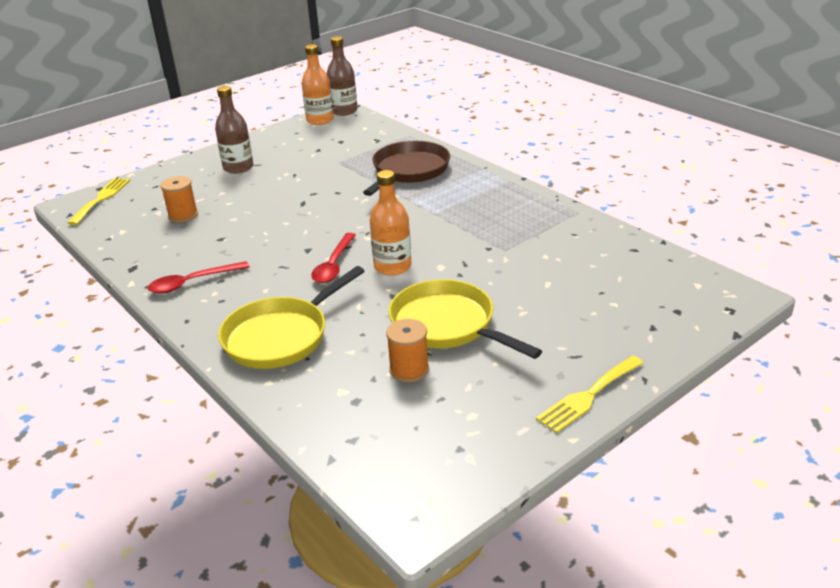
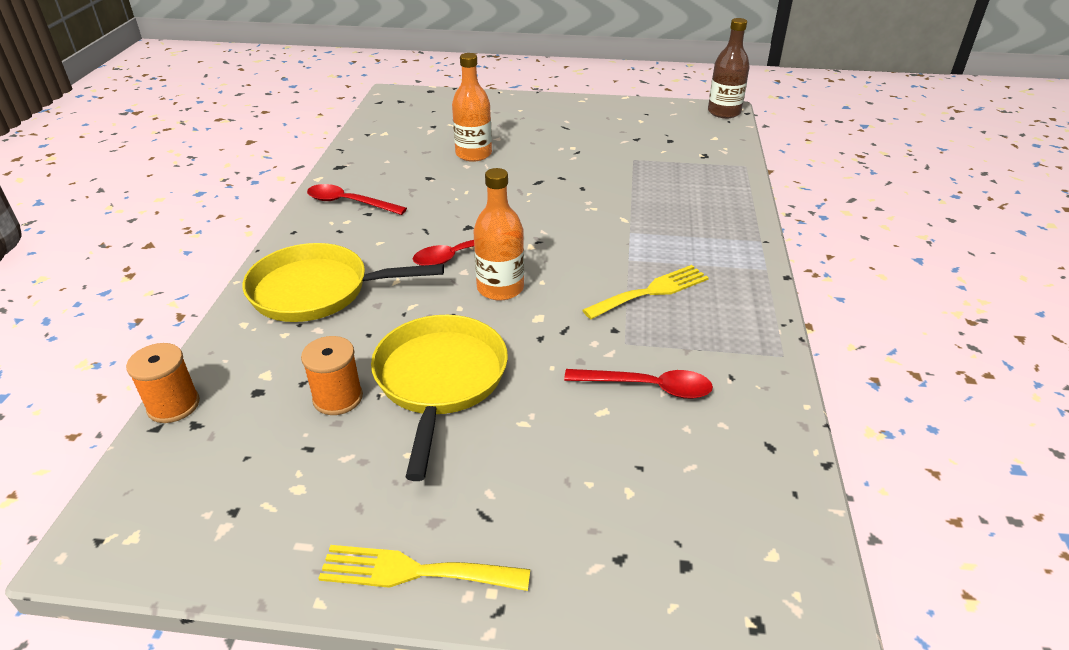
camera: 45 degrees right, 5 degrees up
yellow fork [68,178,130,225] -> yellow fork moved to [582,265,709,319]
orange spool [160,176,198,223] -> orange spool moved to [126,343,200,423]
brown bottle [215,86,253,174] -> none
orange bottle [301,44,334,125] -> orange bottle moved to [452,53,492,162]
brown pan [363,141,450,196] -> none
none -> red spoon [564,369,713,399]

